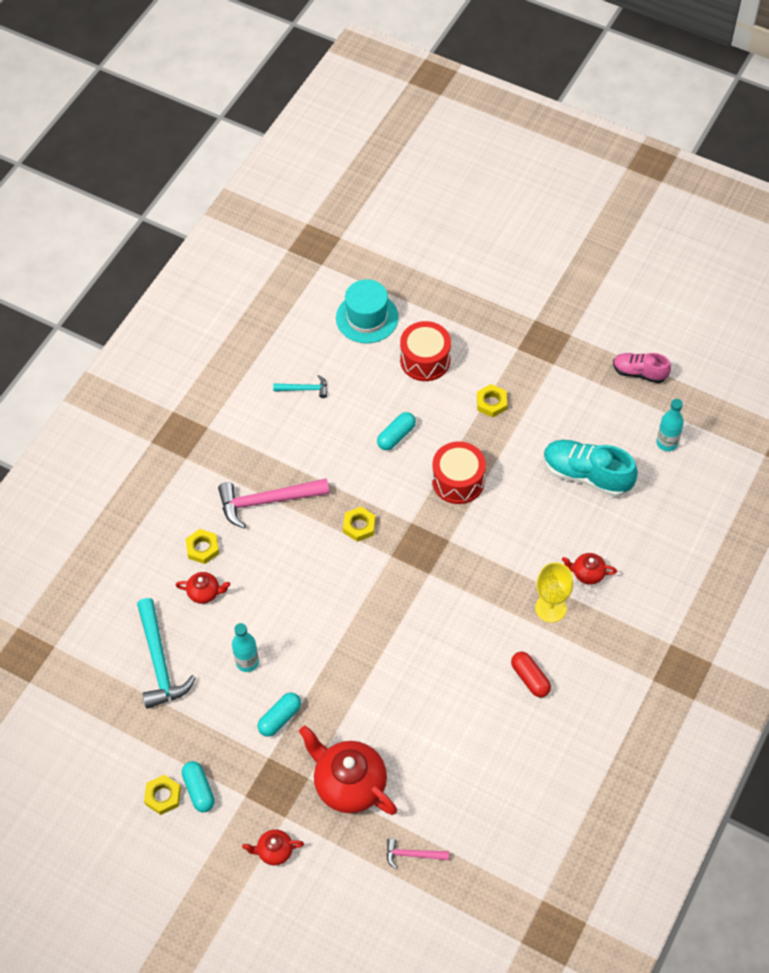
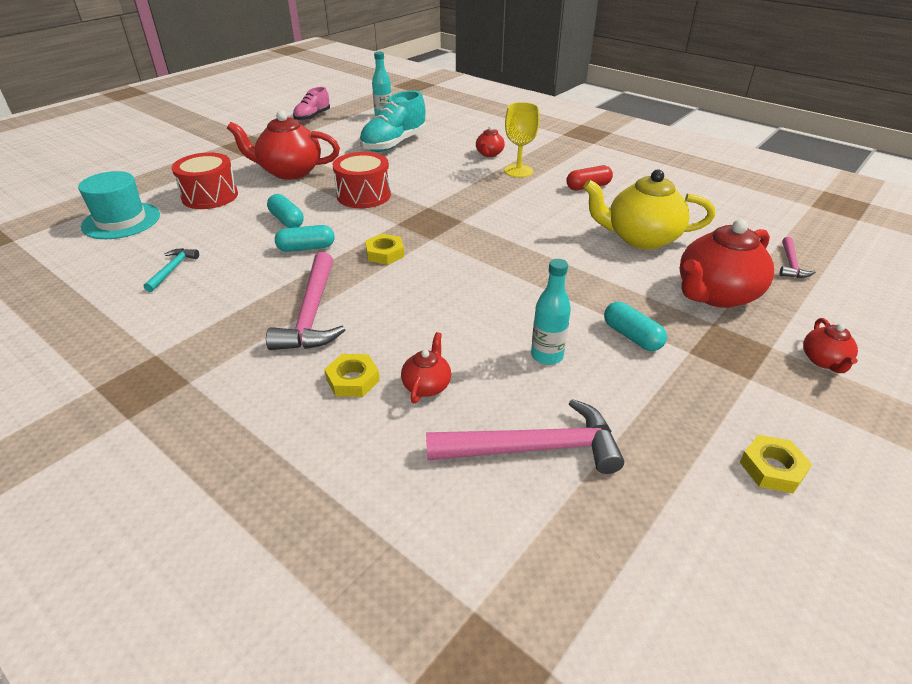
camera: 80 degrees left, 20 degrees down
turquoise hammer [137,598,196,709] -> pink hammer [426,399,624,474]
turquoise capsule [182,761,215,812] -> turquoise capsule moved to [275,225,335,252]
yellow nut [477,384,507,418] -> red teapot [227,110,340,180]
none -> yellow teapot [583,169,715,250]

